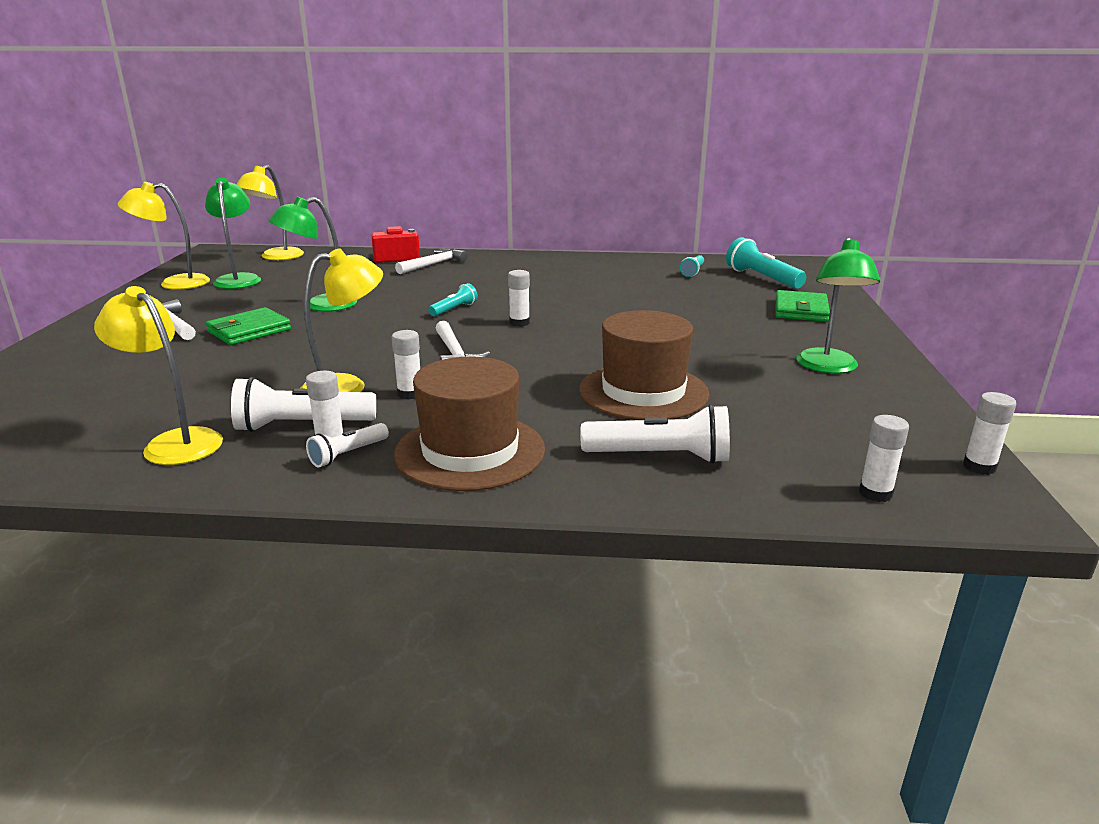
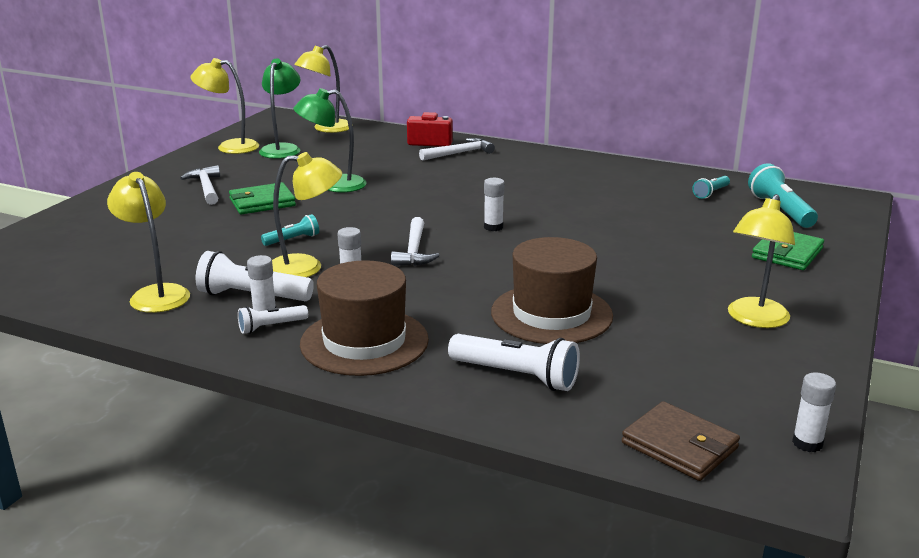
camera: 20 degrees right, 0 degrees up
turquoise flashlight [428,283,478,316] -> turquoise flashlight moved to [261,214,319,246]
green lamp [796,237,881,374] -> yellow lamp [728,194,795,328]
white glue stick [859,415,909,502] -> brown wallet [622,401,740,481]

